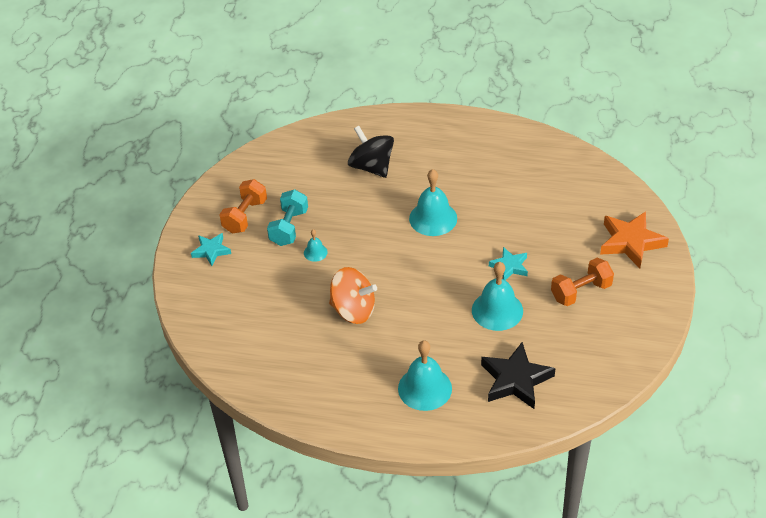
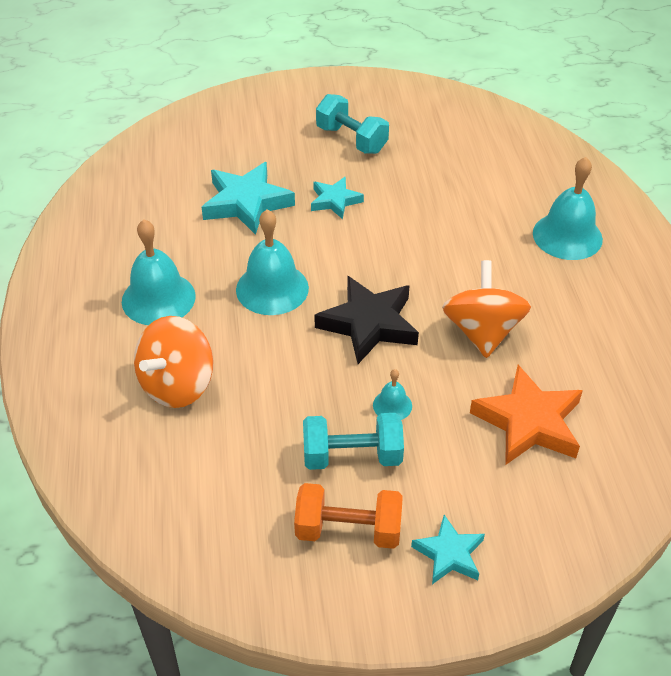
camera: 110 degrees left, 0 degrees up
black spinning top [348,126,394,178] -> orange spinning top [134,316,213,408]
turquoise bell [472,262,523,331] -> turquoise bell moved to [122,219,196,325]
black star [481,342,555,409] -> black star moved to [314,276,419,364]
orange dumbbell [551,258,614,306] -> turquoise dumbbell [316,94,389,154]
orange star [600,211,669,269] -> orange star moved to [470,365,583,465]
none -> turquoise star [202,162,295,235]

